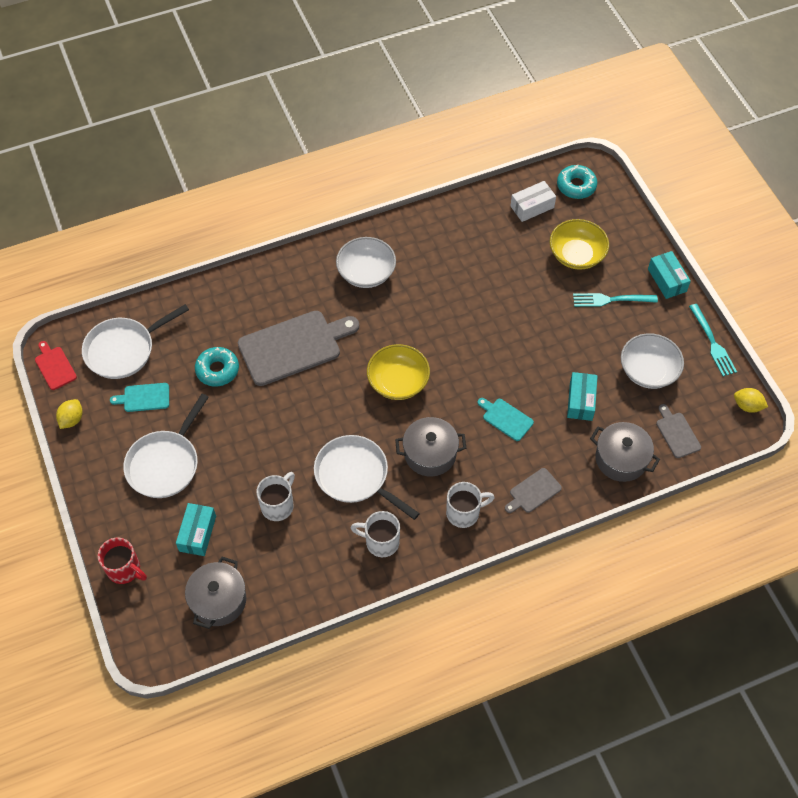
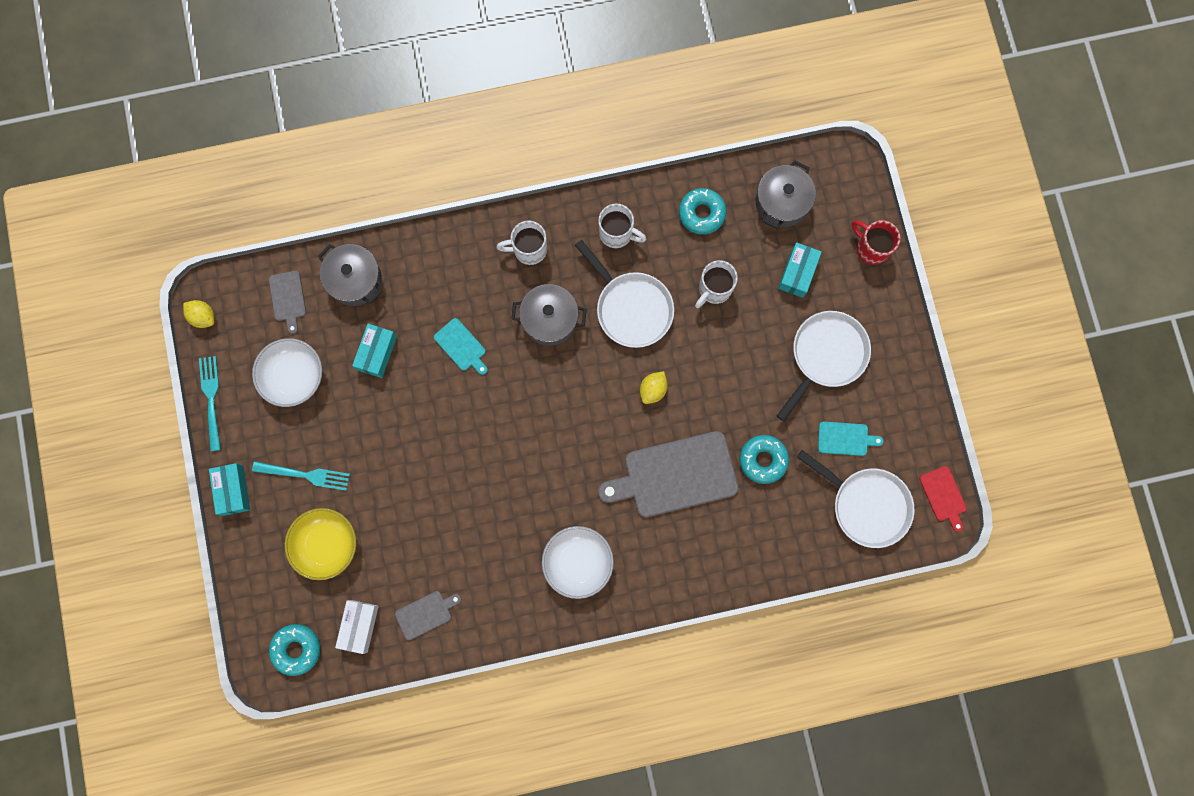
camera: 170 degrees left, 20 degrees up
yellow lemon [56,399,82,429] -> yellow lemon moved to [640,371,668,404]
white pan [82,304,189,379] -> white pan turned 60 degrees clockwise [797,450,914,548]
yellow bowl [367,344,430,400] -> none
grey cutting board [505,468,562,513] -> grey cutting board moved to [395,591,461,640]
white box [510,181,556,222] -> white box turned 60 degrees counterclockwise [335,600,379,654]
none -> turquoise donut [679,188,726,235]

